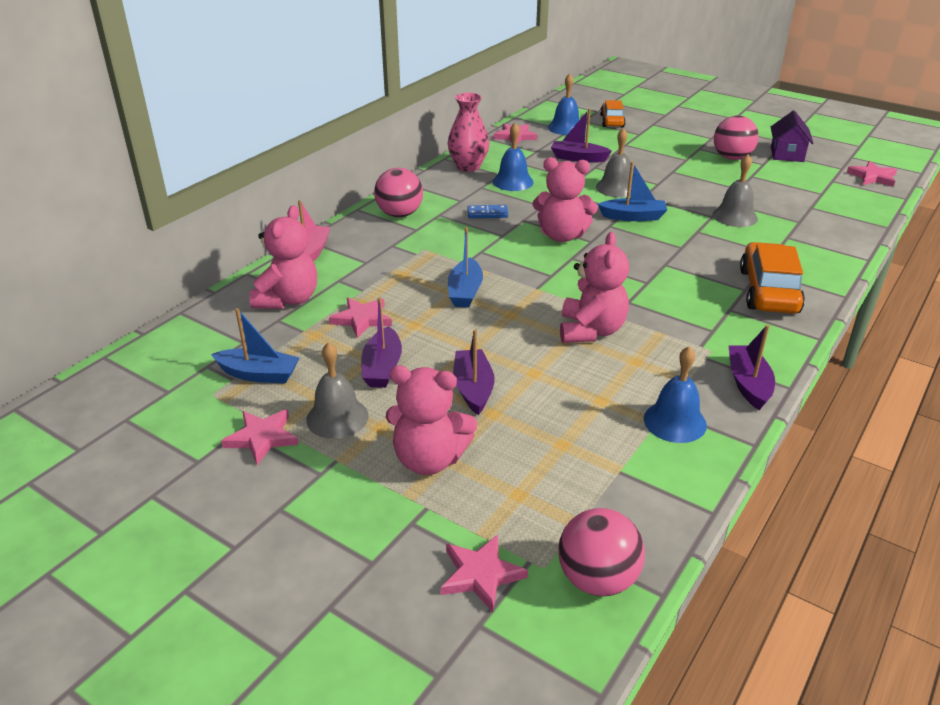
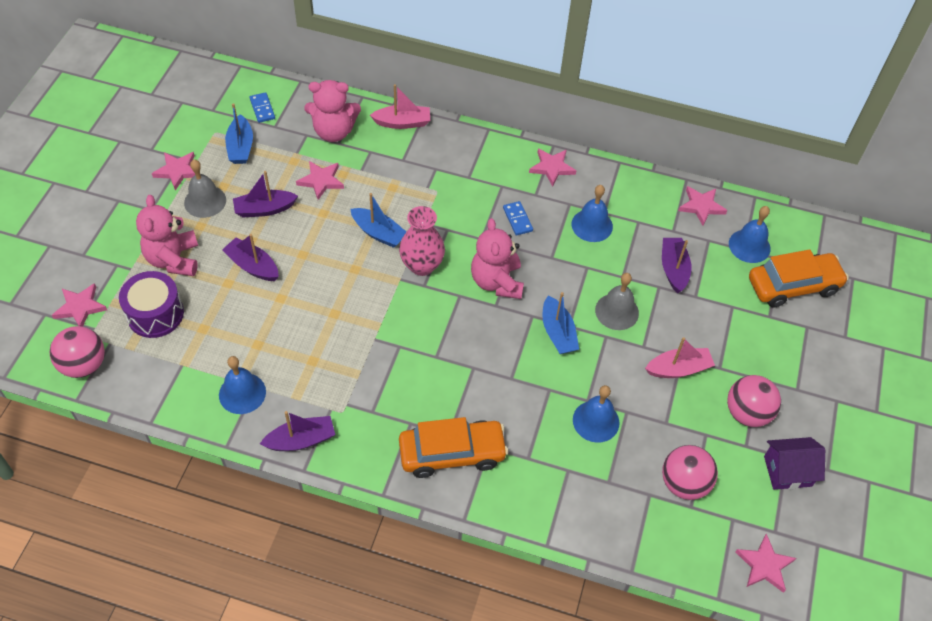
camera: 70 degrees right, 20 degrees up
pink ball [374,168,423,217] -> pink ball moved to [662,445,718,500]
pink vase [447,92,490,172] -> pink vase moved to [399,206,445,276]
blue boat [448,227,483,308] -> blue boat turned 135 degrees counterclockwise [350,193,406,248]
purple boat [453,329,494,415] -> purple boat turned 120 degrees counterclockwise [222,234,279,281]
pink teddy bear [560,232,629,343] -> none
orange car [600,100,626,127] -> orange car [749,249,849,307], size x1.63
grey bell [713,154,758,227] -> blue bell [573,385,620,443]
none -> purple drum [119,271,184,338]
none -> blue domino [250,92,275,123]
none -> pink star [529,148,576,187]
none -> pink boat [645,337,715,378]

